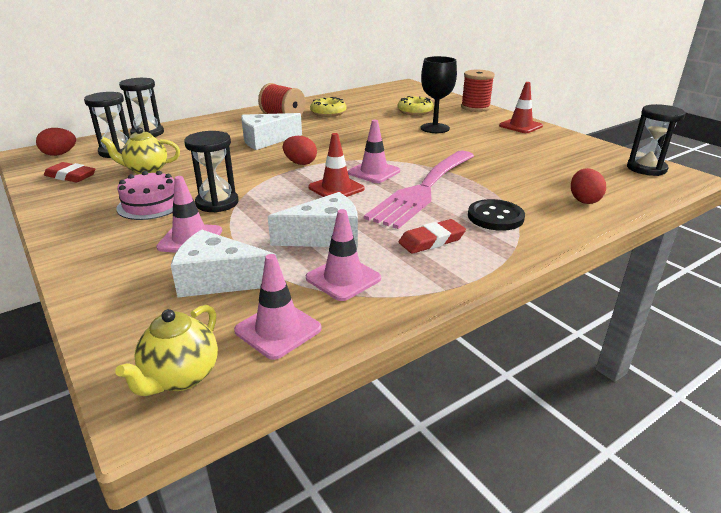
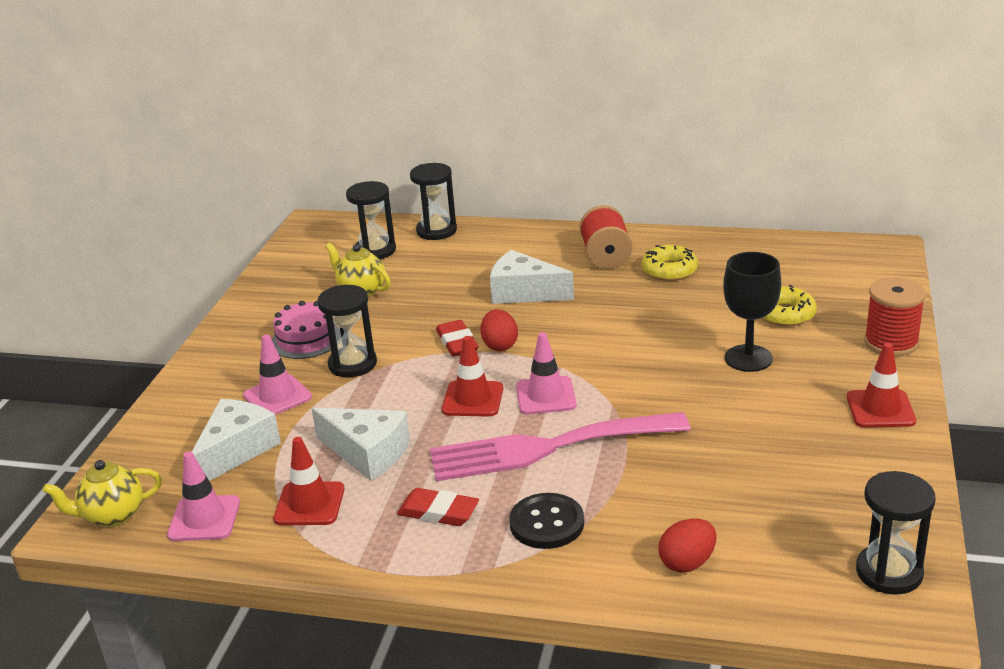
camera: 50 degrees right, 0 degrees up
red egg [36,128,76,156] -> none
red eraser [44,162,95,183] -> red eraser moved to [436,320,479,357]
white cheese [171,229,277,297] -> white cheese turned 60 degrees clockwise [192,399,281,481]
pink traffic cone [306,209,381,301] -> red traffic cone [273,437,345,525]

